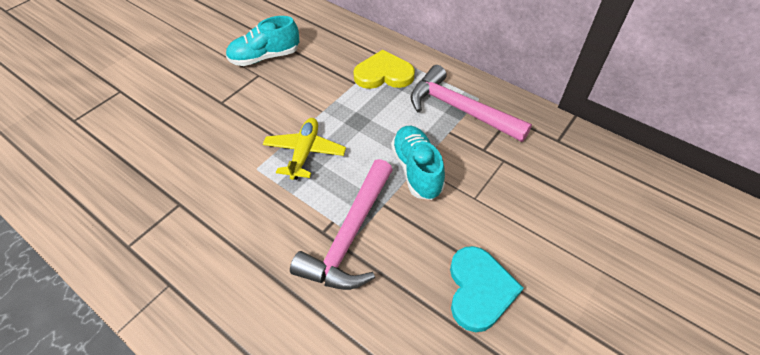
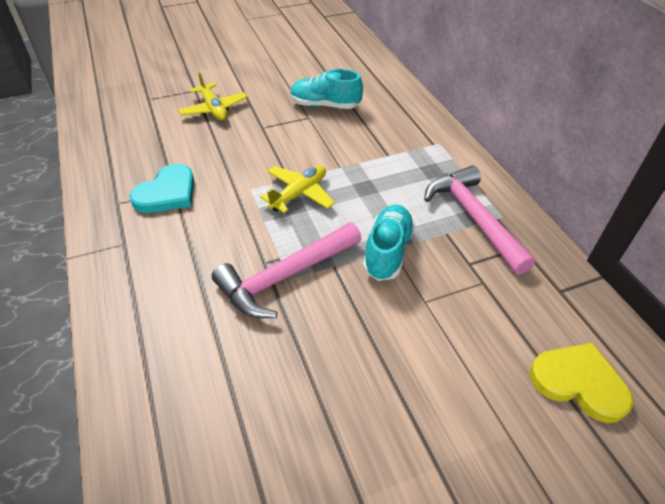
camera: 30 degrees right, 5 degrees down
yellow heart [353,50,415,89] -> yellow heart moved to [530,343,633,423]
turquoise heart [450,246,524,332] -> turquoise heart moved to [129,164,194,213]
none -> yellow plane [178,71,248,120]

